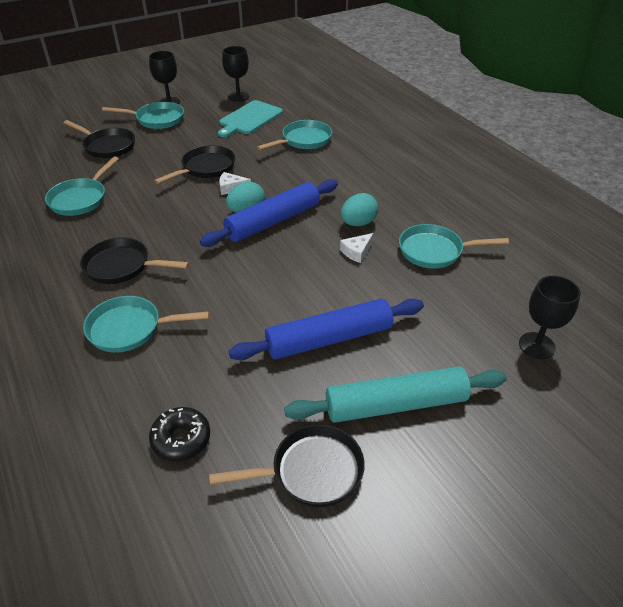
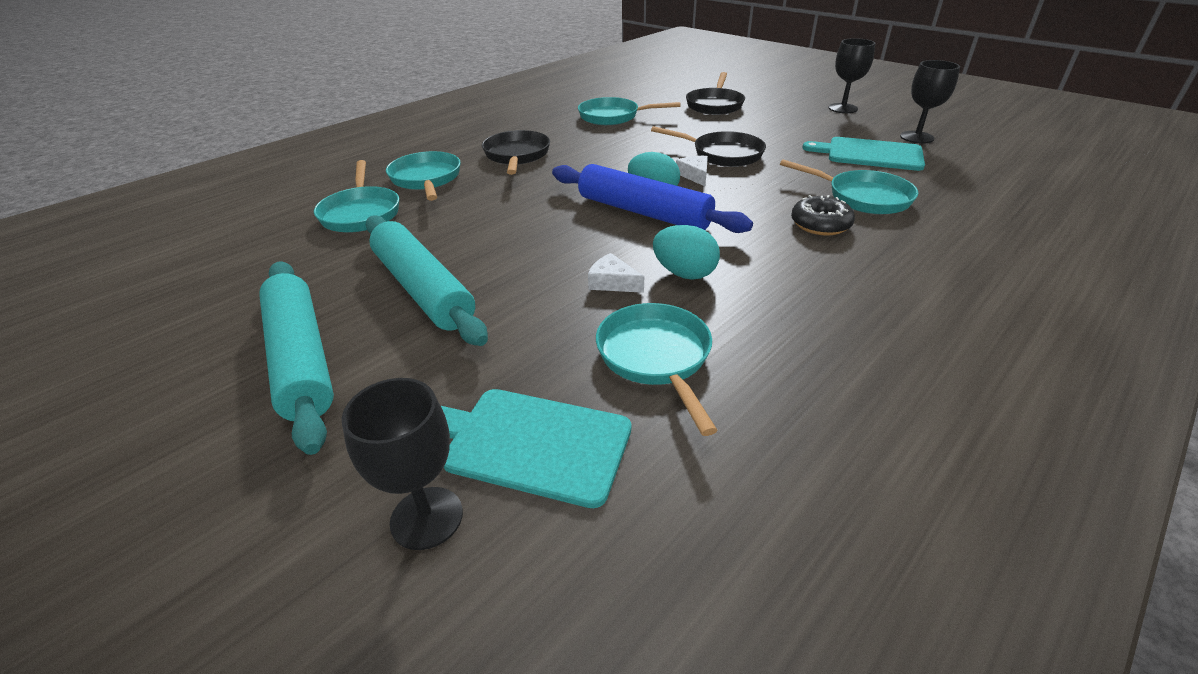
camera: 75 degrees right, 5 degrees down
turquoise pan [102,102,184,129] -> turquoise pan moved to [314,160,399,233]
black donut [149,407,210,461] -> black donut moved to [791,195,855,235]
black pan [209,424,365,507] -> none
blue rolling pin [228,299,424,360] -> turquoise rolling pin [366,215,488,346]
none -> turquoise cutting board [441,389,631,508]

